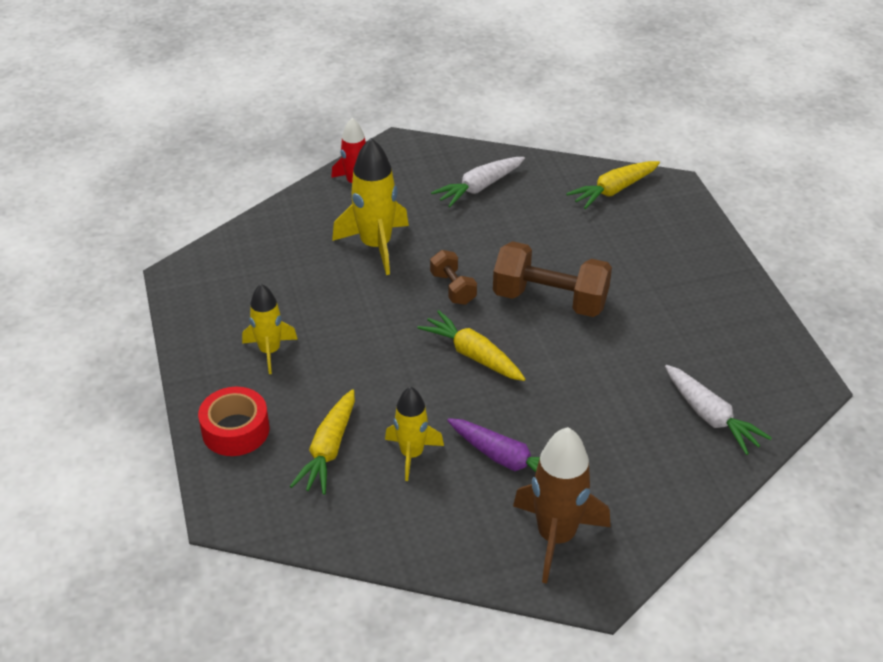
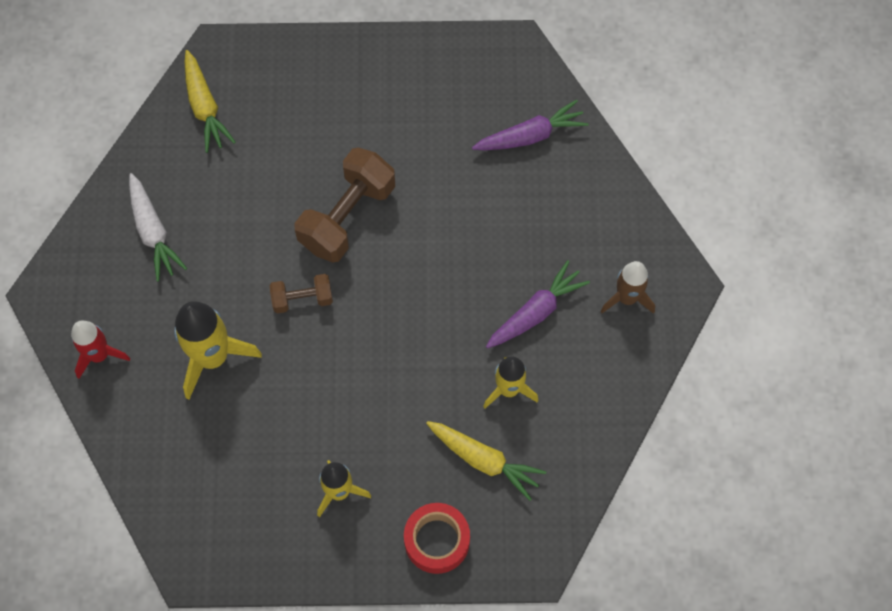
camera: 75 degrees left, 25 degrees up
yellow carrot [417,310,525,381] -> none
brown rocket [513,427,611,584] -> brown rocket [600,261,655,314], size x0.64
white carrot [665,365,772,455] -> purple carrot [472,100,589,150]

